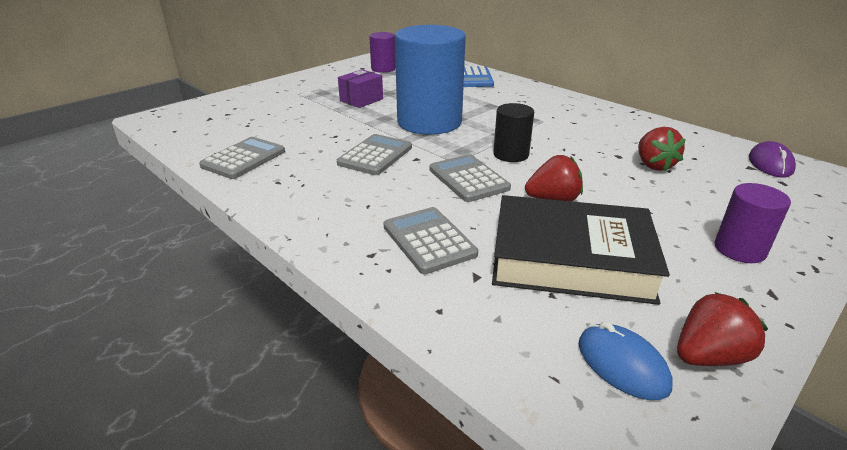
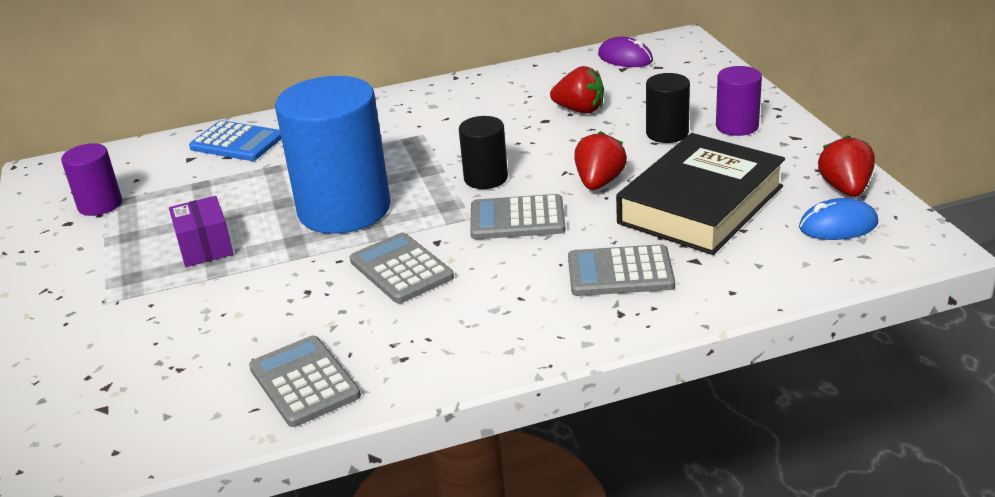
camera: 60 degrees left, 0 degrees up
none -> black cylinder [646,73,690,143]

